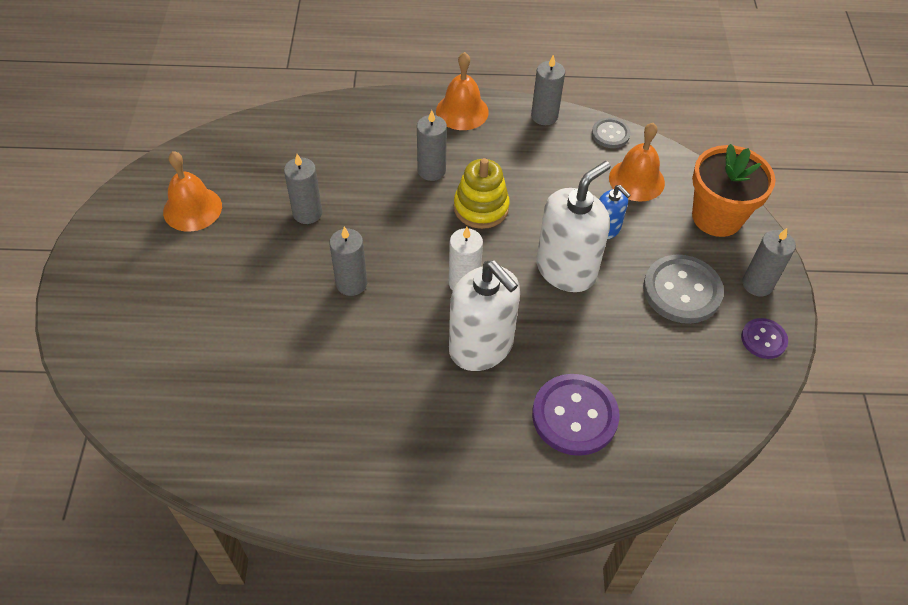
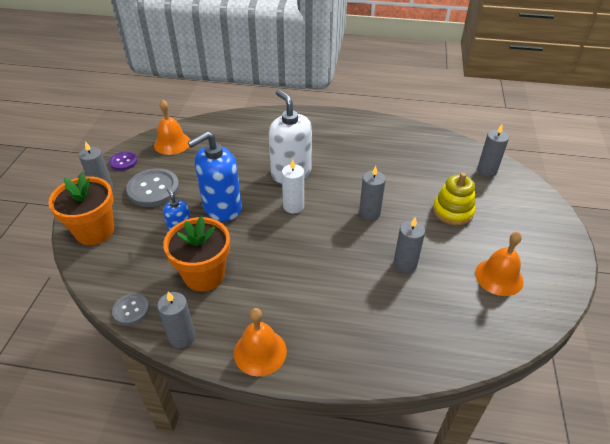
camera: 170 degrees left, 10 degrees down
grey candle [417,110,447,181] -> grey candle moved to [477,124,509,177]
yellow stacking toy [454,158,510,229] -> yellow stacking toy moved to [433,173,475,226]
purple button [532,374,619,456] -> none
white soap dispenser [536,161,611,292] -> blue soap dispenser [188,131,242,221]
orange bell [609,123,665,202] -> orange bell moved to [154,99,190,155]
none -> orange flower pot [163,216,230,291]

